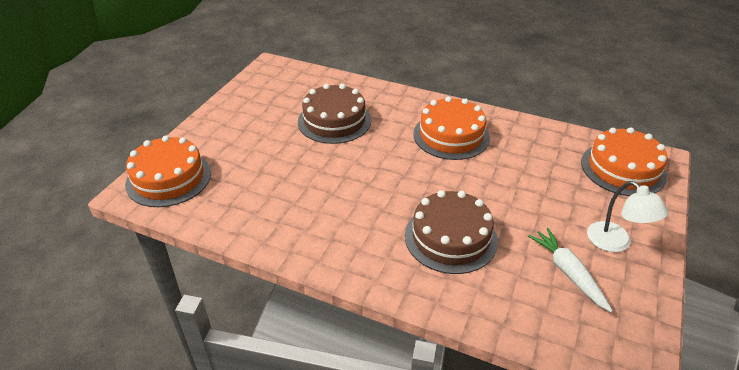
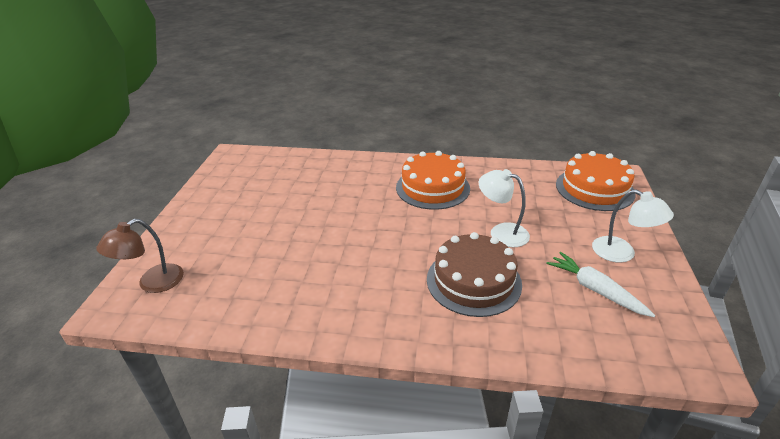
camera: 15 degrees left, 5 degrees down
orange cake [125,135,211,207] -> brown lamp [96,219,184,293]
brown cake [298,84,371,144] -> none
none -> white lamp [479,169,530,247]

